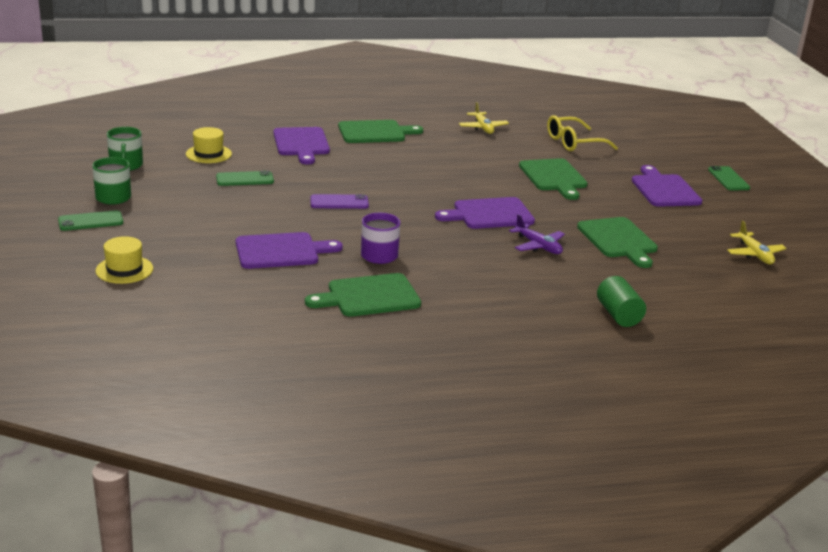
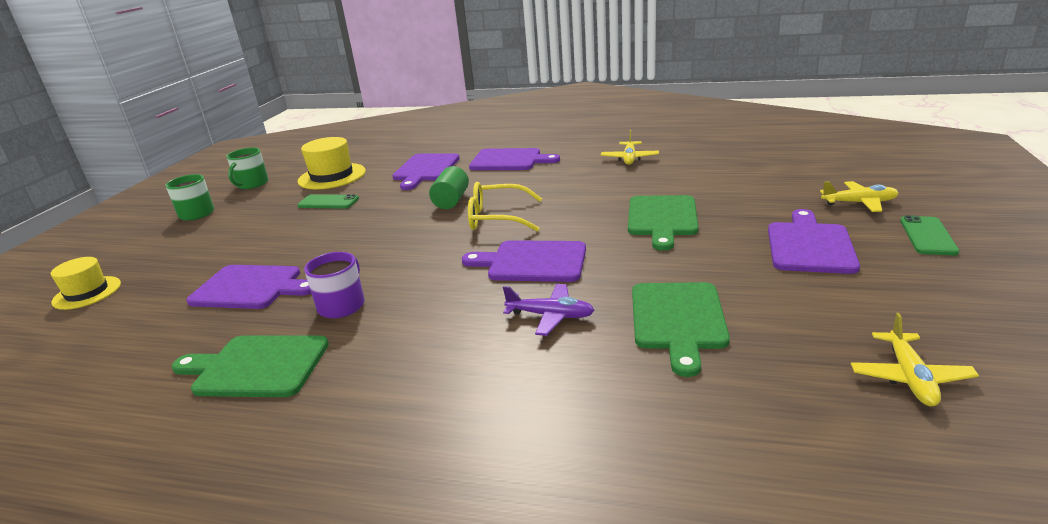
camera: 30 degrees right, 0 degrees up
green phone [58,210,123,231] -> none
yellow hat [186,127,232,163] -> yellow hat [298,137,366,189], size x1.51
purple phone [310,194,369,209] -> none
green cutting board [338,120,423,143] -> purple cutting board [469,148,560,170]
purple plane [509,214,565,254] -> purple plane turned 60 degrees counterclockwise [503,284,594,336]
yellow glasses [547,115,618,151] -> yellow glasses moved to [468,182,542,231]
green cylinder [597,276,646,327] -> green cylinder moved to [429,166,469,209]
none -> yellow plane [820,181,899,212]

